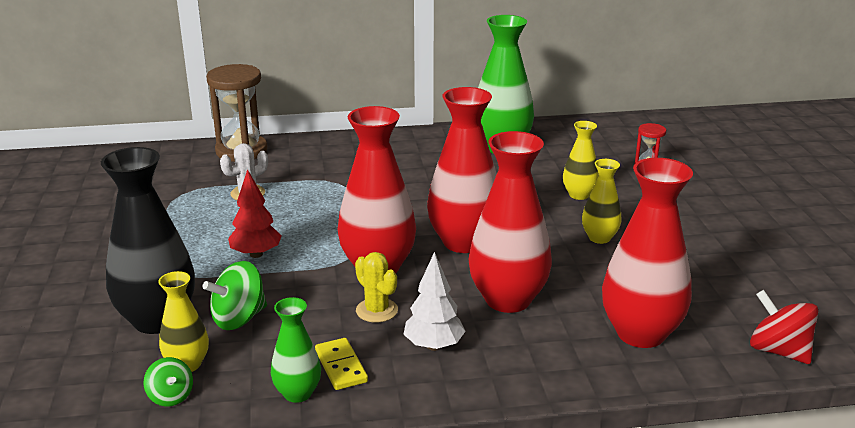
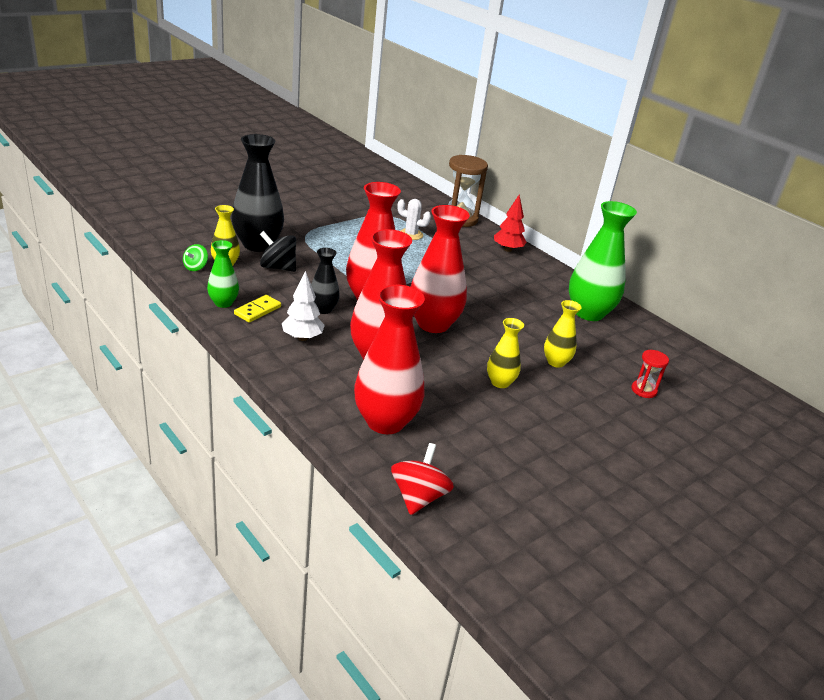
camera: 55 degrees right, 5 degrees up
green spinning top [202,261,267,330] -> black spinning top [260,231,296,272]
red tree [228,169,282,258] -> red tree moved to [494,194,527,252]
yellow cactus [355,252,398,322] -> black vase [311,248,340,314]

